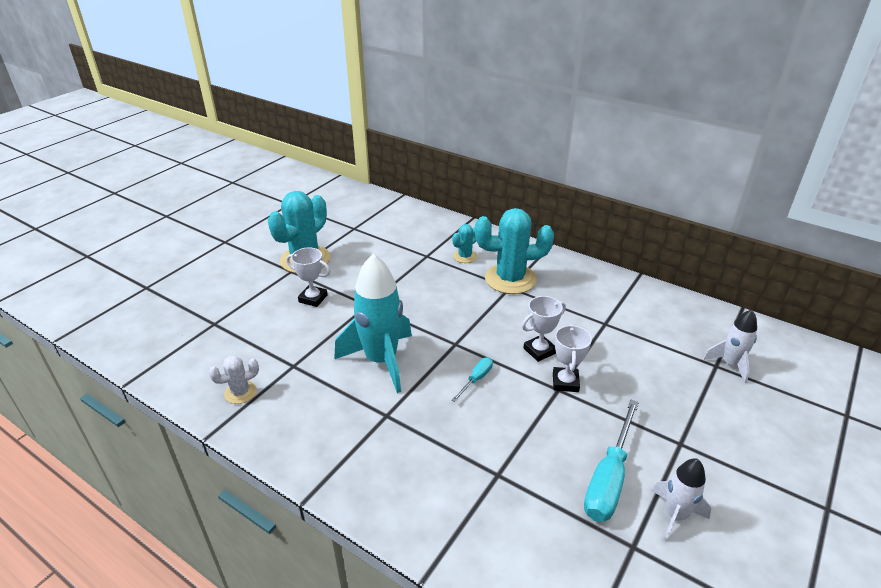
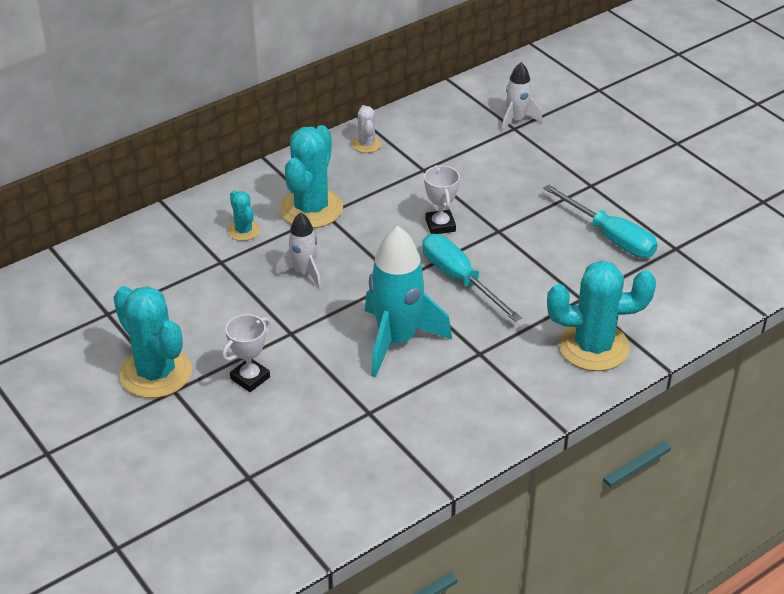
camera: 70 degrees left, 5 degrees up
white cactus [209,355,259,404] -> white cactus moved to [352,105,381,153]
turquoise screwdriver [452,358,493,402] -> turquoise screwdriver [422,234,522,322], size x1.99
white trophy [553,324,592,392] -> none
white rocket [652,459,712,542] -> white rocket moved to [275,212,321,288]
none -> turquoise cactus [547,261,656,371]

